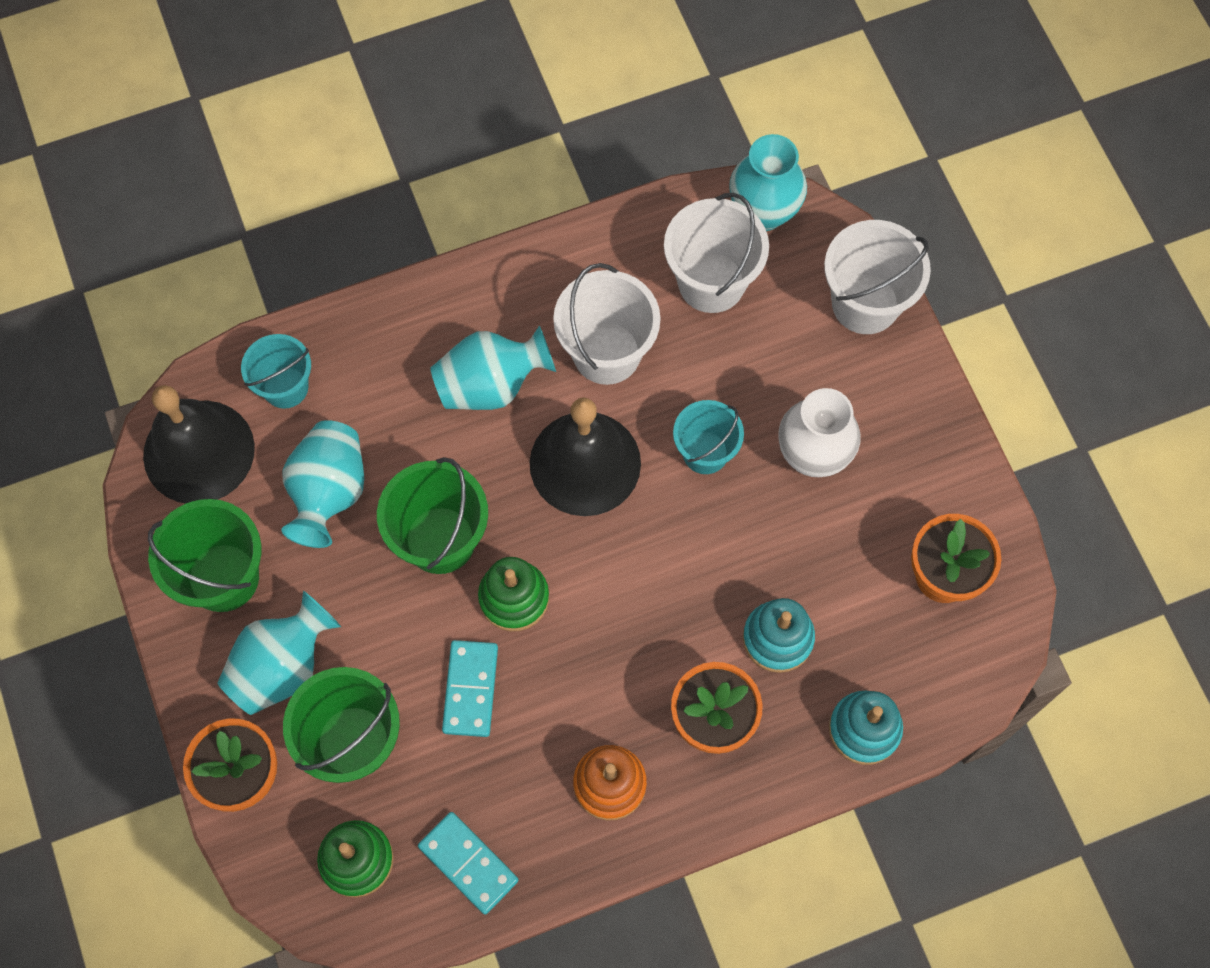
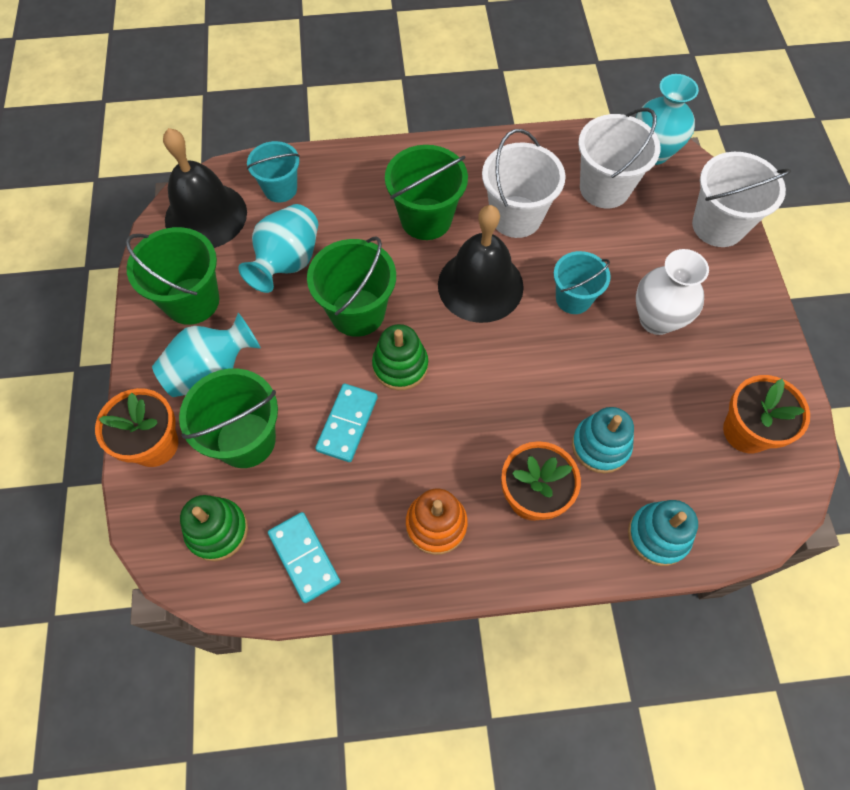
camera: 15 degrees right, 5 degrees down
turquoise vase [430,325,556,410] -> green bucket [385,145,468,240]

